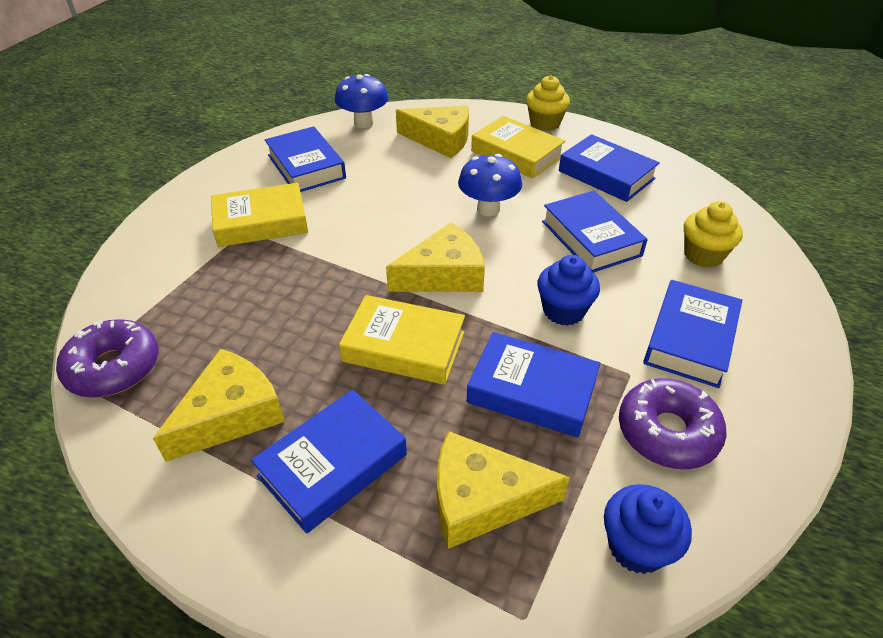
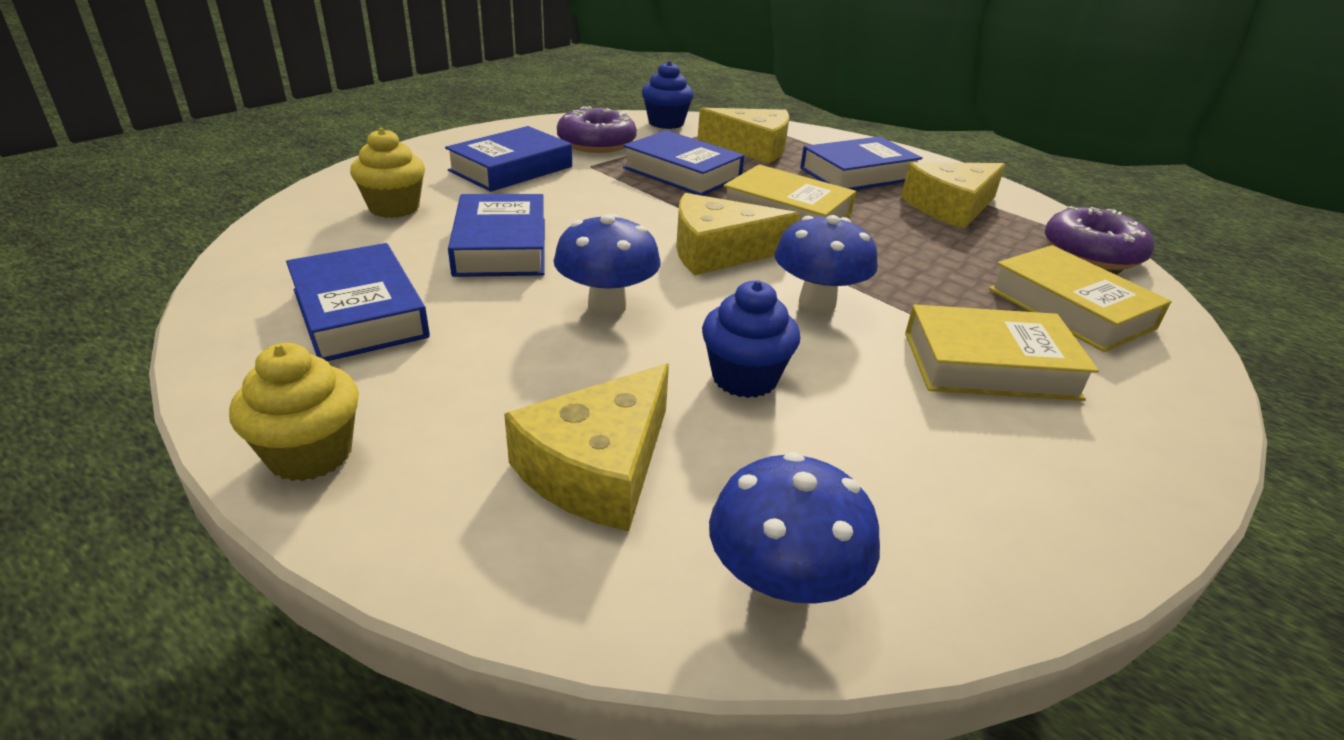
camera: 165 degrees left, 10 degrees down
blue book [265,126,346,192] -> none
yellow cheese [396,105,469,158] -> yellow cheese turned 90 degrees counterclockwise [504,363,669,531]
yellow book [471,116,565,178] -> yellow book moved to [989,245,1172,352]
blue cupcake [537,255,600,326] -> blue cupcake moved to [702,280,800,398]
none -> blue mushroom [774,215,878,314]

